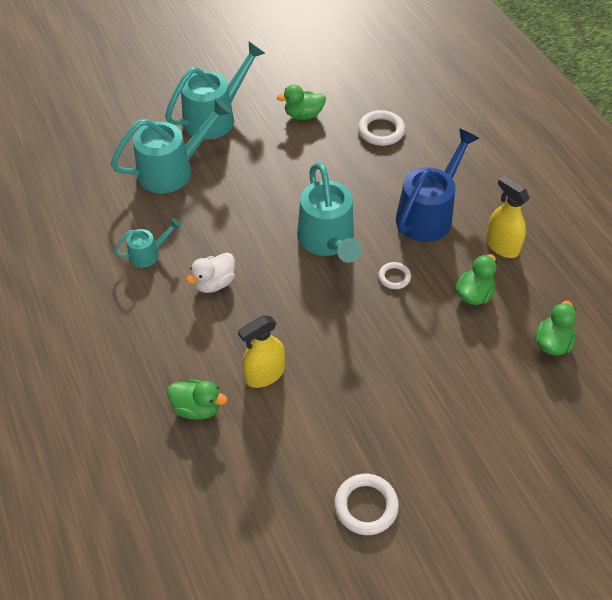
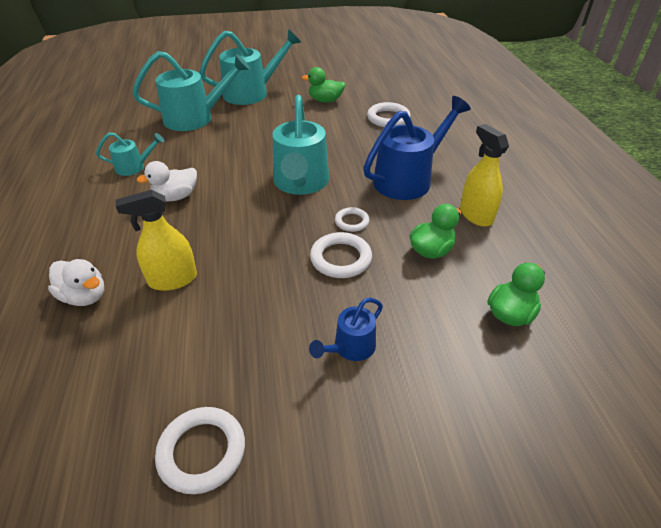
camera: 15 degrees right, 10 degrees down
green duck [167,379,227,420] -> white duck [48,259,104,306]
none -> blue watering can [309,298,383,361]
none -> white ring [310,232,372,278]

